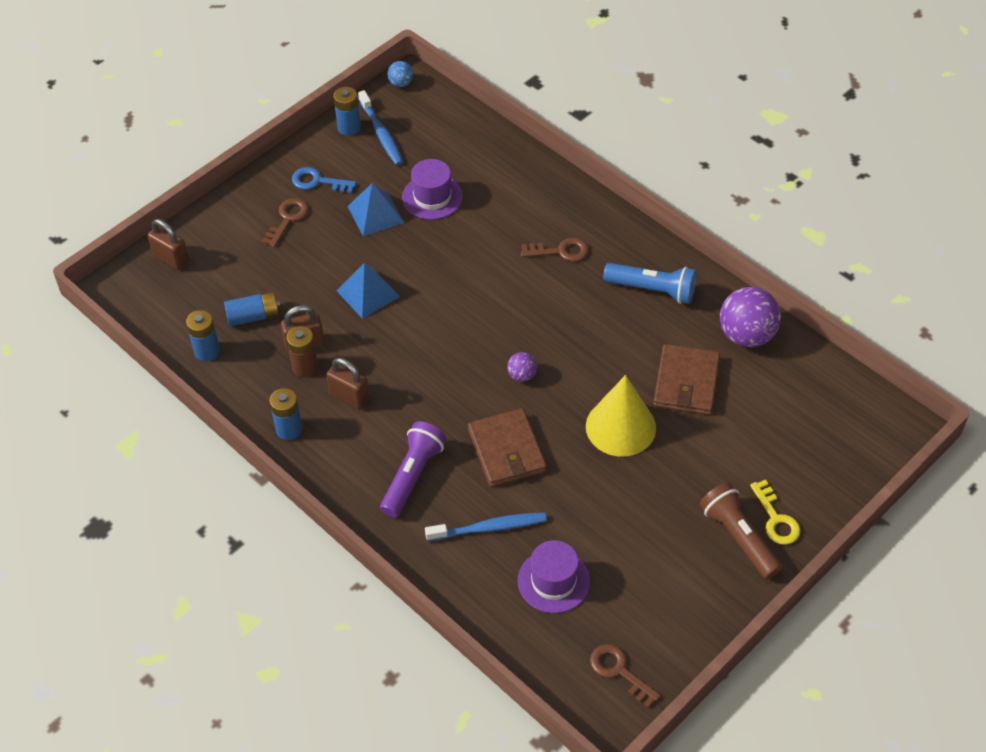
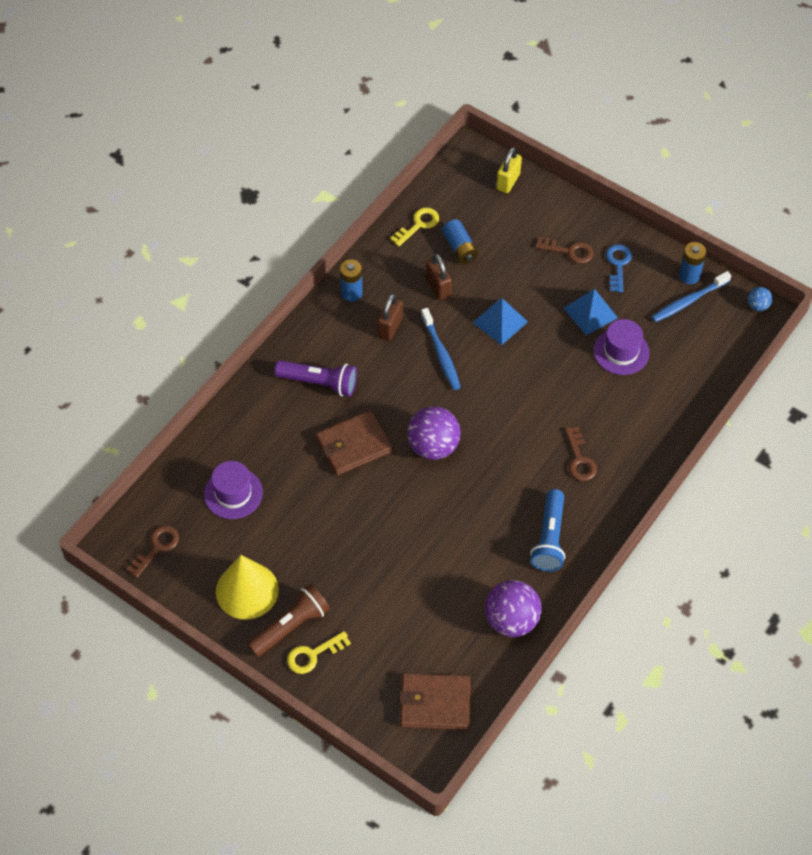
camera: 80 degrees right, 5 degrees up
brown padlock [147,219,189,270] -> yellow padlock [496,147,522,193]
blue battery [186,310,220,361] -> yellow key [390,207,439,246]
brown battery [286,326,318,377] -> none
blue toothbrush [425,512,547,541] -> blue toothbrush moved to [421,308,461,390]
purple ball [507,352,537,382] -> purple ball [407,406,460,460], size x2.06
yellow cone [586,375,656,457] -> yellow cone moved to [216,555,279,620]
brown wallet [653,344,720,415] -> brown wallet moved to [399,673,471,730]

